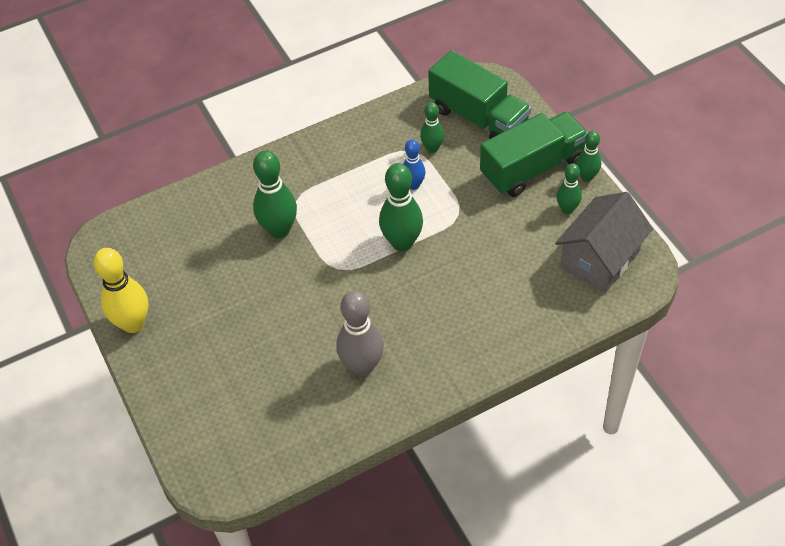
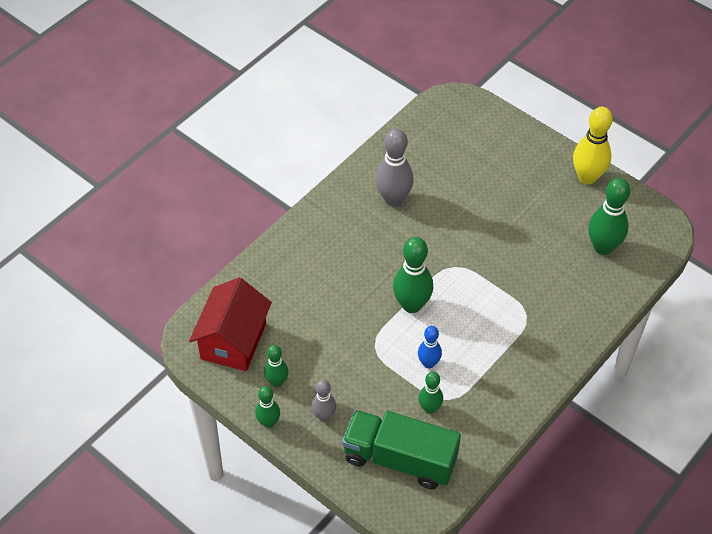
camera: 155 degrees right, 0 degrees up
green bowling pin [253,151,297,238] -> green bowling pin moved to [588,178,630,255]
green truck [480,112,588,197] -> grey bowling pin [311,380,336,422]
grey house [555,192,653,293] -> red house [189,278,272,371]

